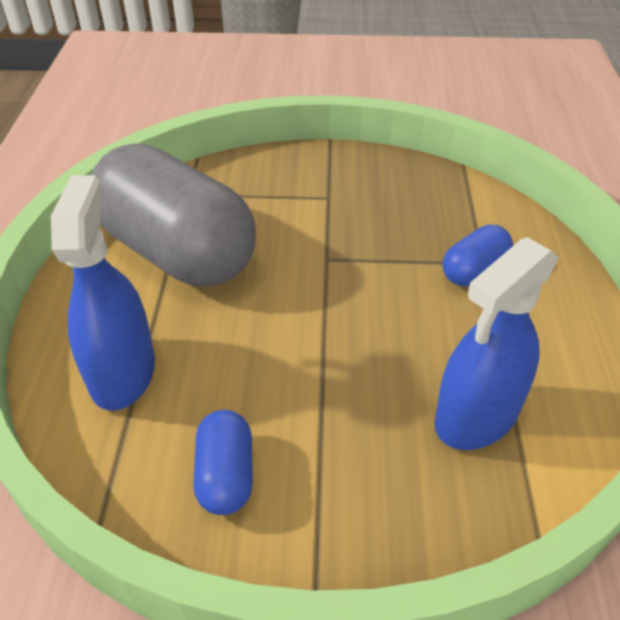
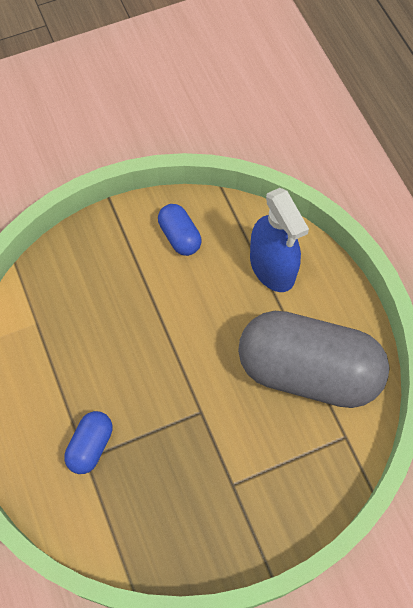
camera: 155 degrees right, 20 degrees up
blue spray bottle [434,237,559,450] -> none

